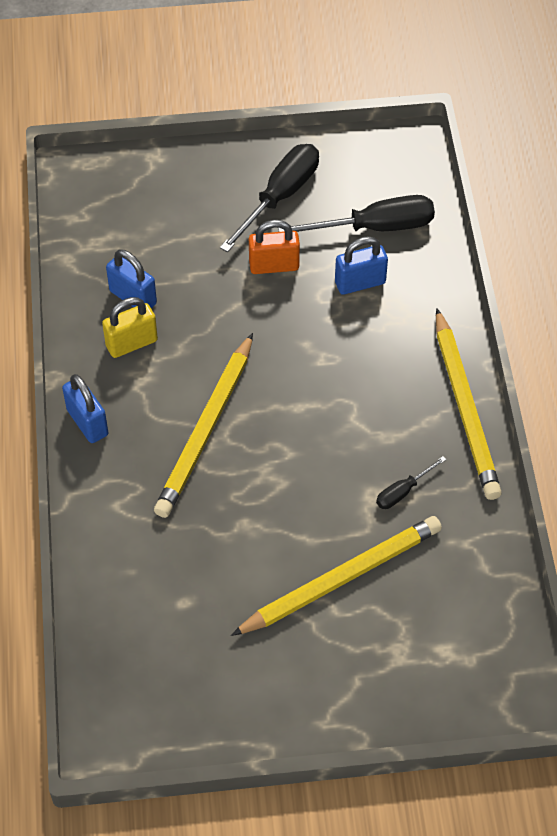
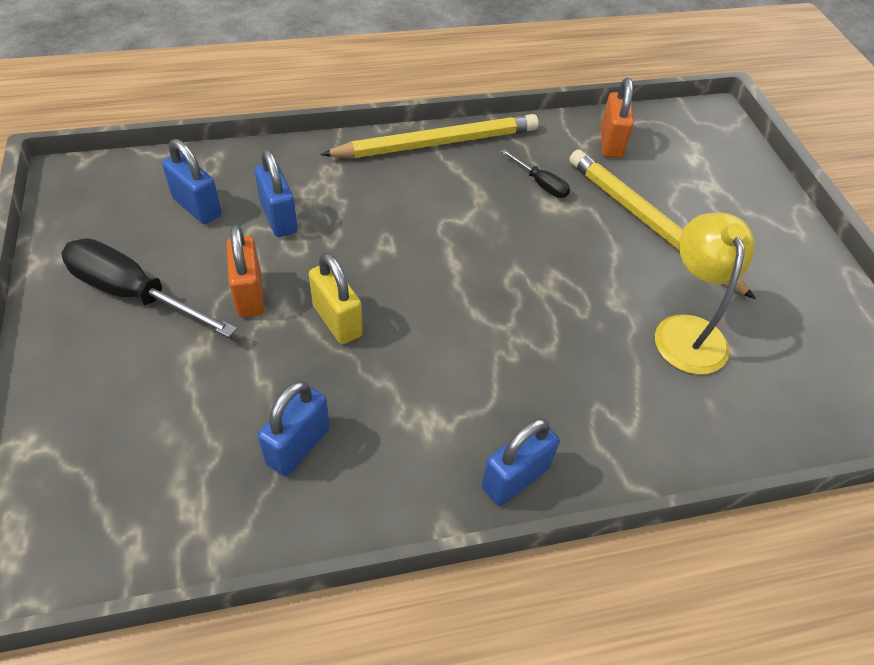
camera: 100 degrees left, 5 degrees down
yellow padlock [102,297,158,358] -> yellow padlock moved to [309,252,363,344]
yellow pencil [154,333,253,518] -> none
black screwdriver [278,195,435,232] -> blue padlock [162,139,222,224]
none -> orange padlock [600,78,634,158]
none -> yellow lamp [655,213,755,375]

